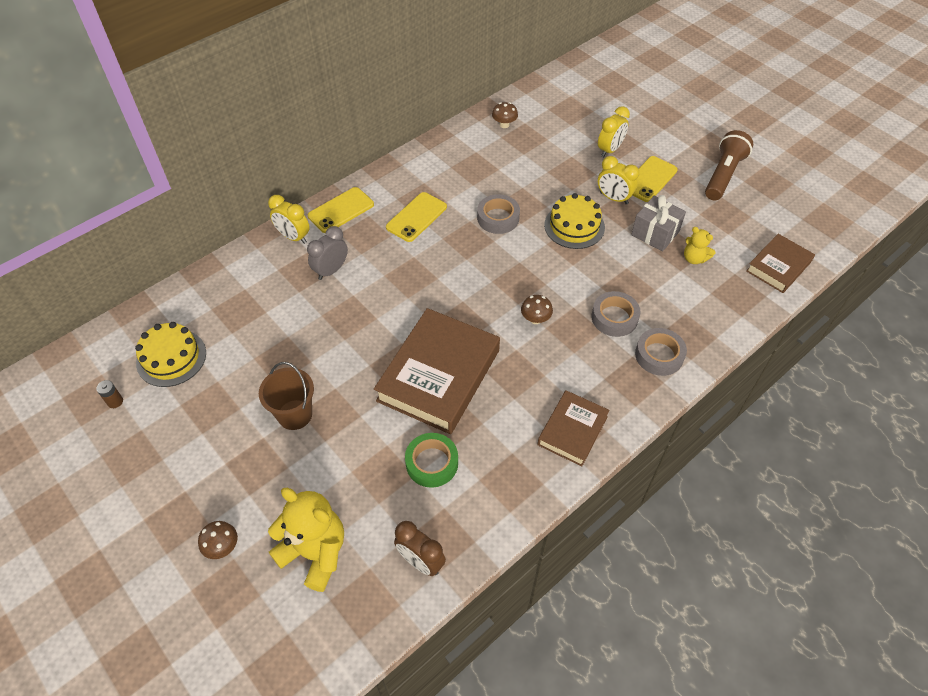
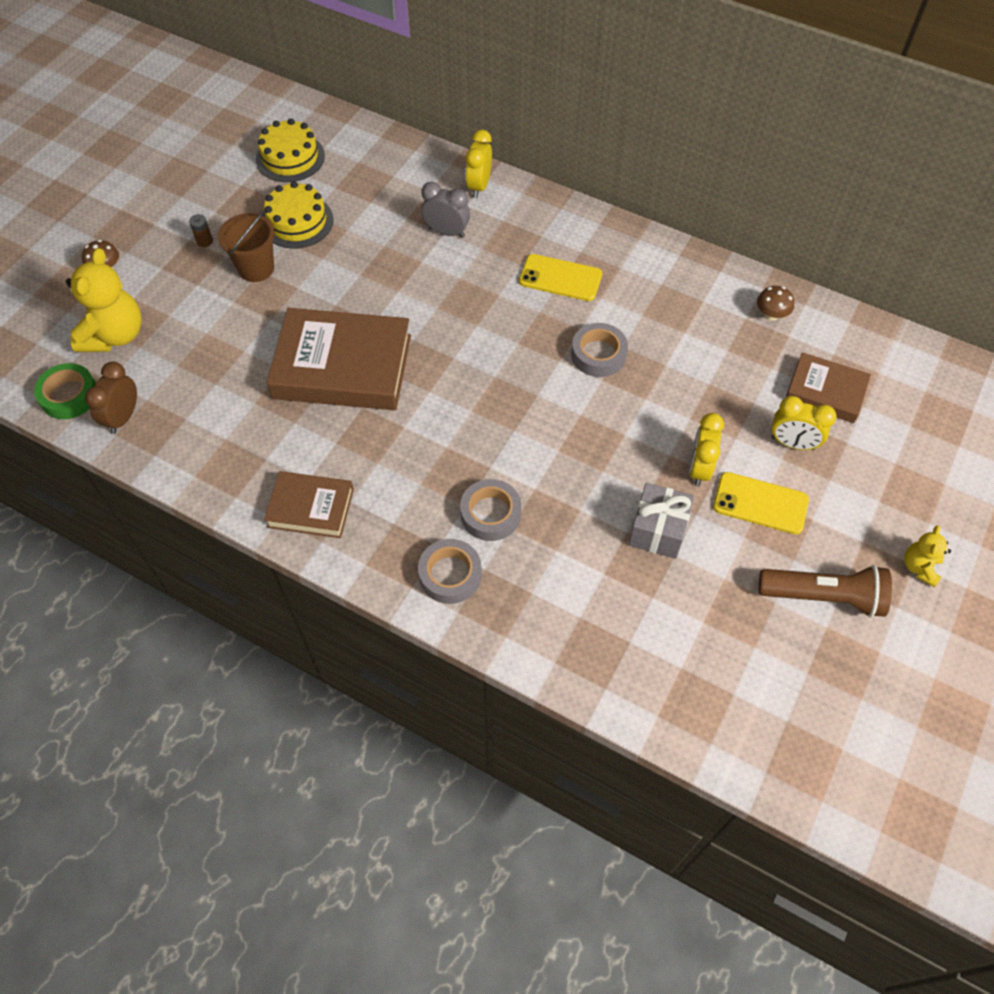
camera: 70 degrees right, 5 degrees up
brown battery [96,380,123,408] -> brown battery moved to [189,214,213,247]
yellow phone [308,187,374,233] -> none
green tape [405,433,458,488] -> green tape moved to [34,363,96,419]
brown mushroom [521,295,553,324] -> none
yellow cake [544,193,605,249] -> yellow cake moved to [264,181,334,249]
yellow teddy bear [684,227,715,264] -> yellow teddy bear moved to [904,525,951,587]
brown book [746,234,815,293] -> brown book moved to [786,352,871,423]

